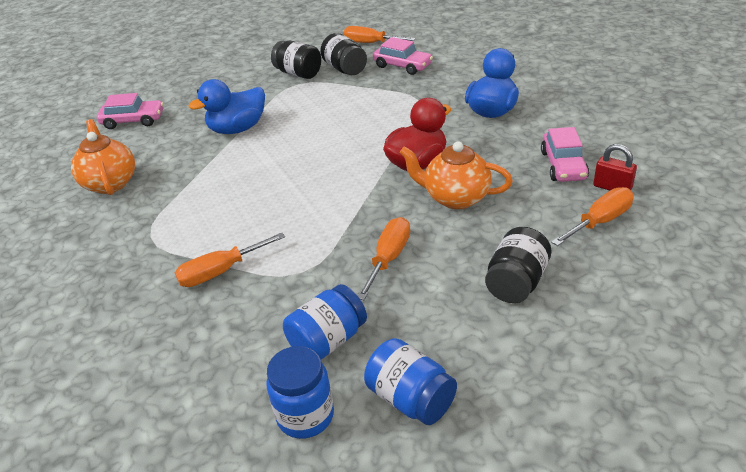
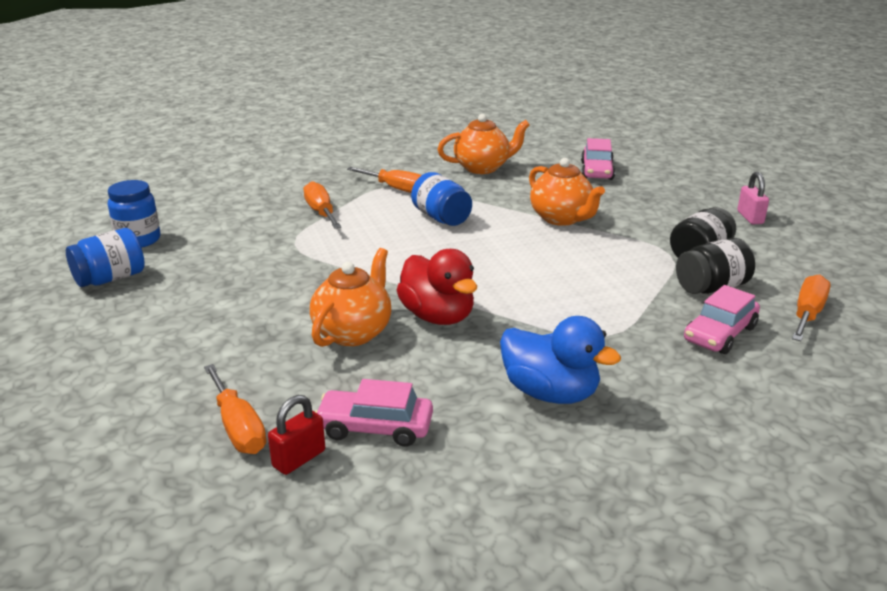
camera: 95 degrees right, 10 degrees down
blue duck [189,79,265,134] -> orange teapot [529,158,605,226]
blue jar [283,284,367,360] -> blue jar moved to [411,172,472,226]
orange screwdriver [358,217,410,300] -> orange screwdriver moved to [347,167,422,193]
black jar [485,227,551,303] -> none
none -> pink padlock [737,172,769,224]

